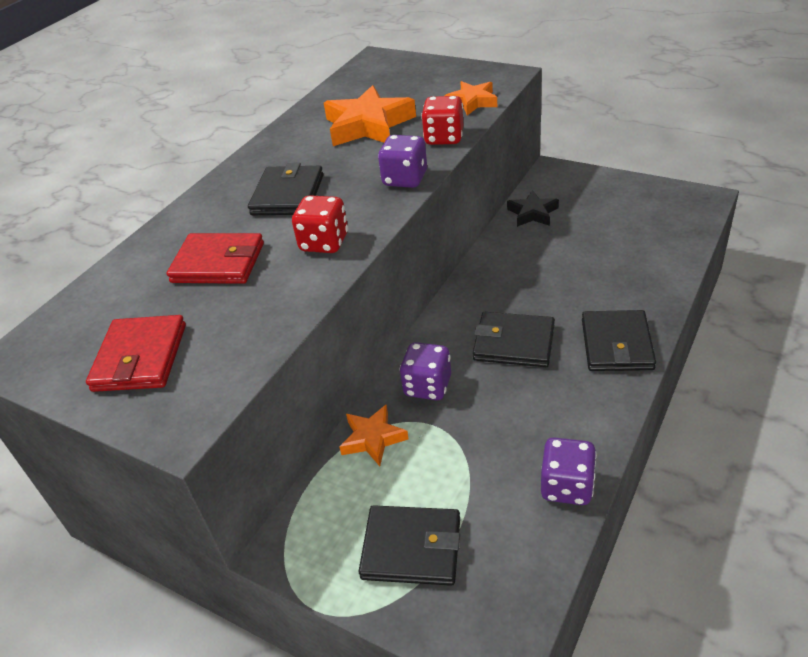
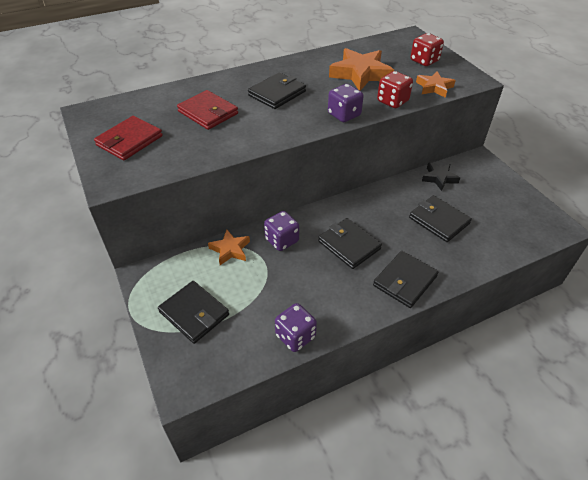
camera: 30 degrees right, 5 degrees up
red dice [292,195,348,253] -> red dice moved to [411,33,444,66]
none -> black wallet [409,195,472,242]

